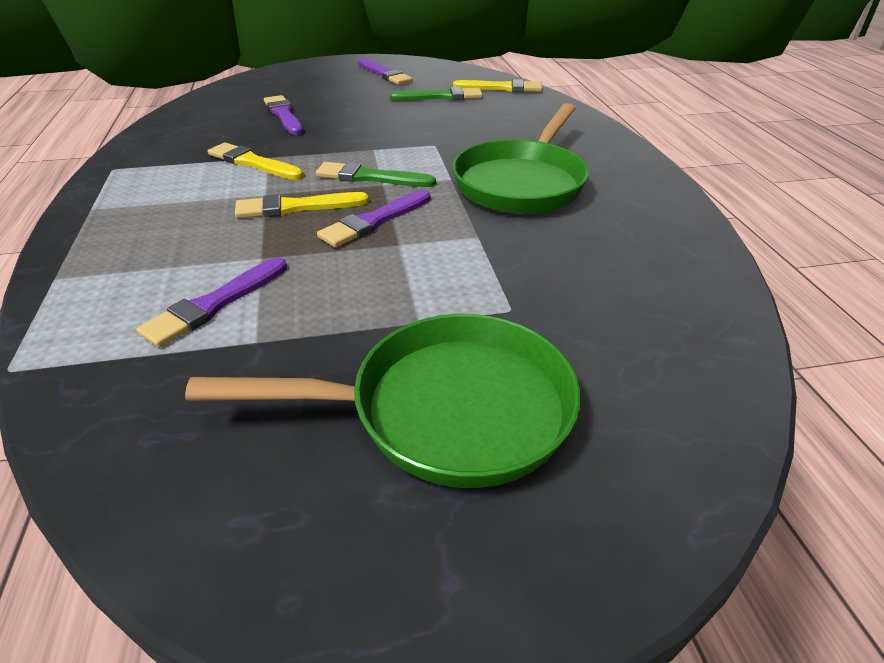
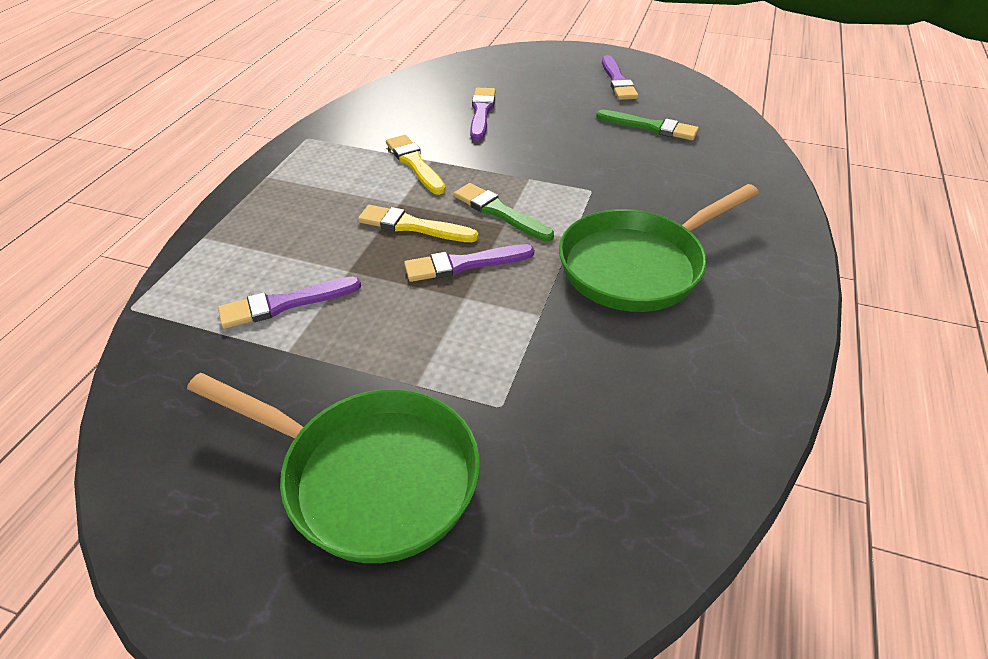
camera: 30 degrees right, 5 degrees up
yellow brush [453,79,542,92] -> none

